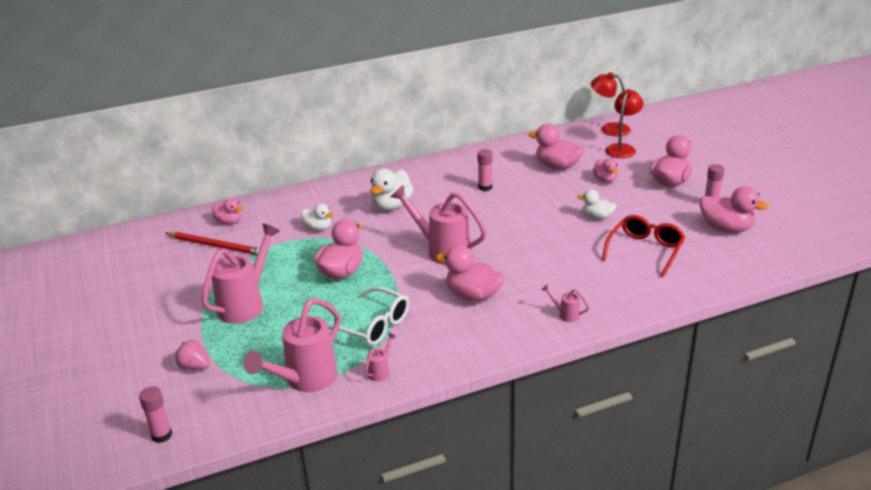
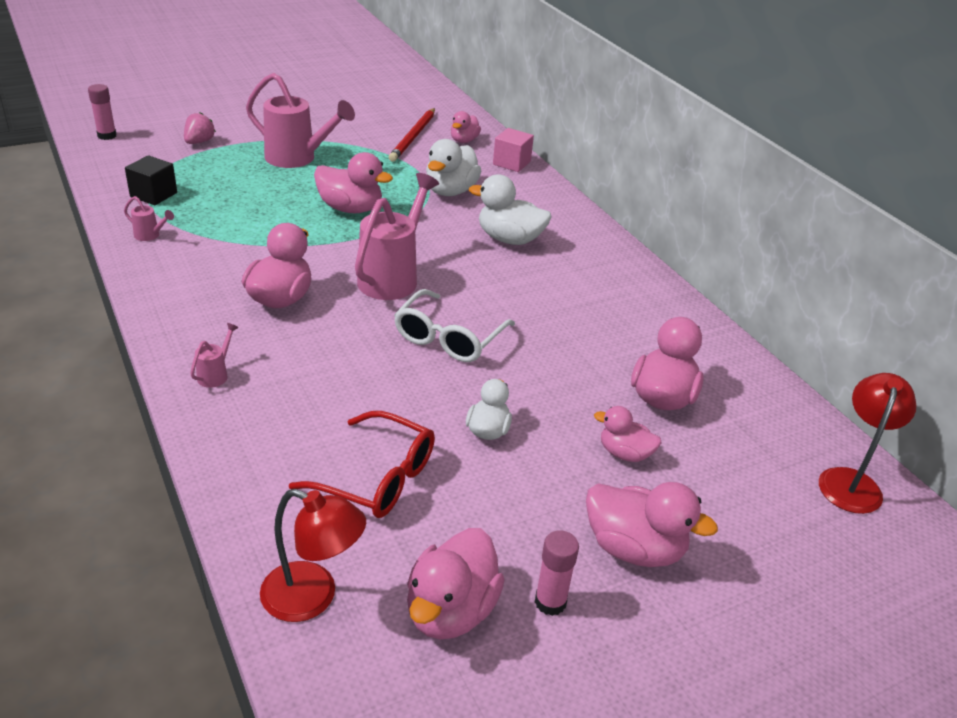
camera: 80 degrees right, 5 degrees up
pink watering can [243,298,341,392] -> black cube [125,155,177,205]
white duck [301,204,333,231] -> white duck [426,139,481,196], size x1.64
white glasses [328,286,409,346] -> white glasses moved to [394,289,515,362]
pink glue stick [477,149,492,191] -> none
pink duck [593,158,618,183] -> pink duck turned 45 degrees clockwise [594,406,661,462]
red lamp [605,89,644,158] -> red lamp moved to [260,489,366,622]
none -> pink cube [493,128,534,172]

